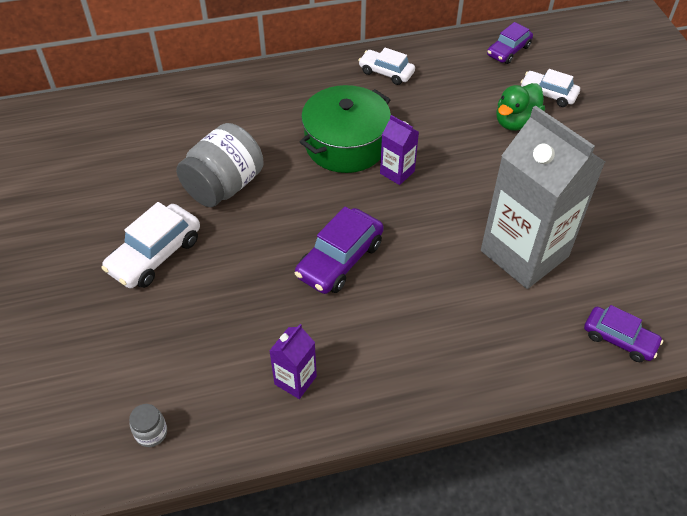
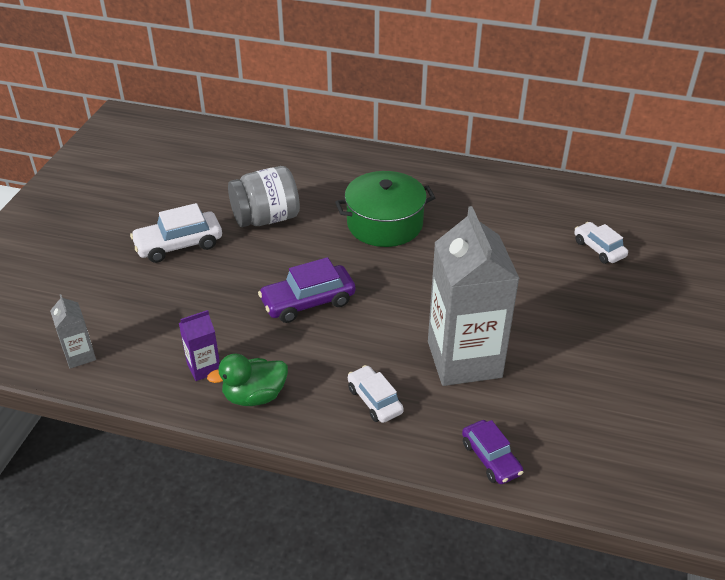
camera: 30 degrees right, 10 degrees down
grey jar [129,404,167,447] -> grey carton [50,294,96,368]
white car [358,48,415,85] -> white car moved to [348,365,404,423]
purple carton [380,115,419,185] -> none
purple car [487,22,533,64] -> none
green duck [496,83,545,131] -> green duck moved to [207,353,288,406]

